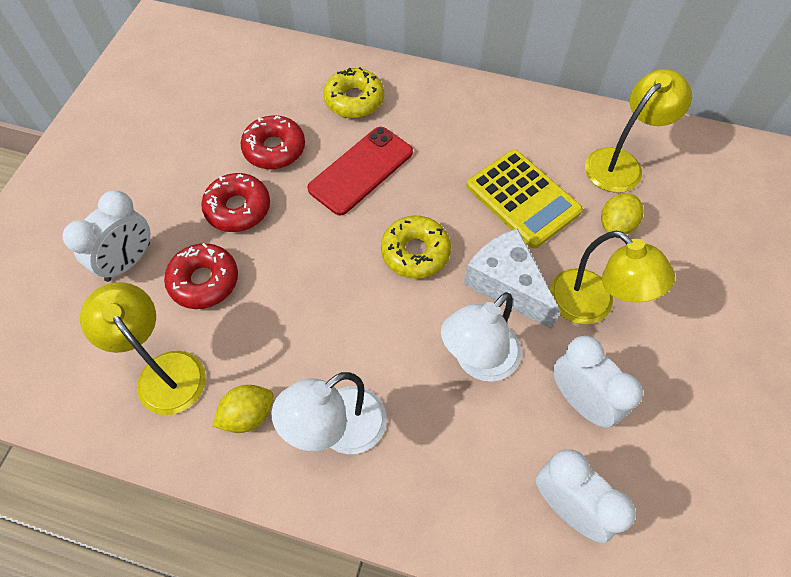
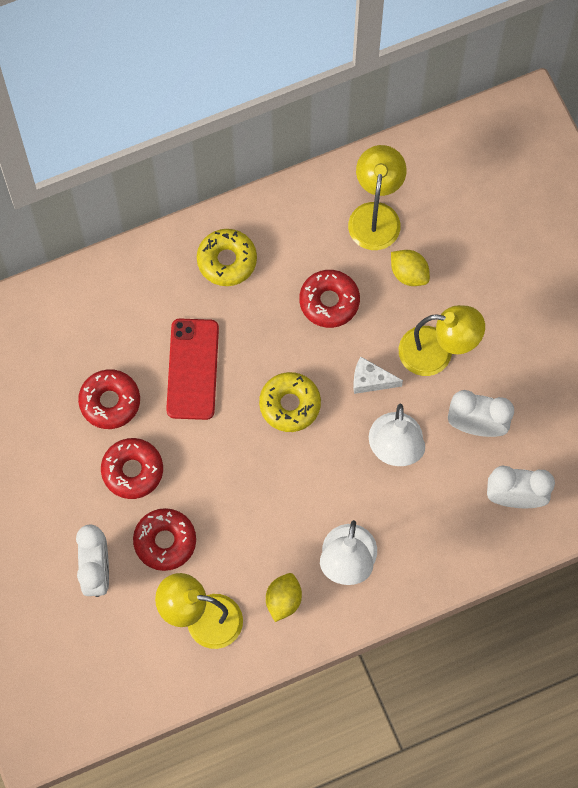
camera: 40 degrees left, 10 degrees up
yellow donut [323,67,384,118] -> yellow donut moved to [197,229,257,286]
white cheese [464,228,561,329] -> white cheese [353,357,403,394], size x0.59
yellow calculator [467,150,583,248] -> red donut [299,270,360,328]
yellow lemon [601,193,644,234] -> yellow lemon turned 45 degrees counterclockwise [391,250,430,286]

